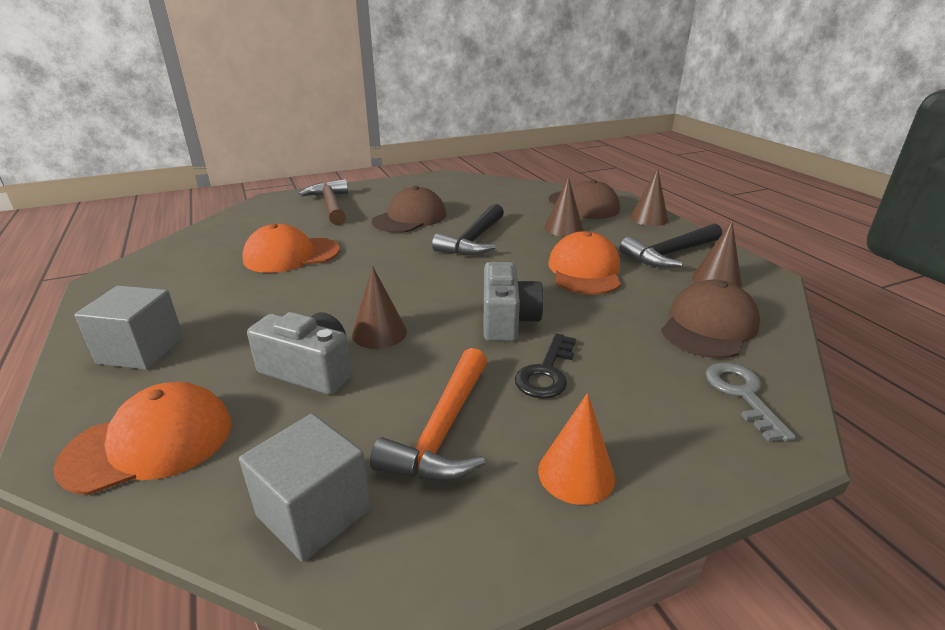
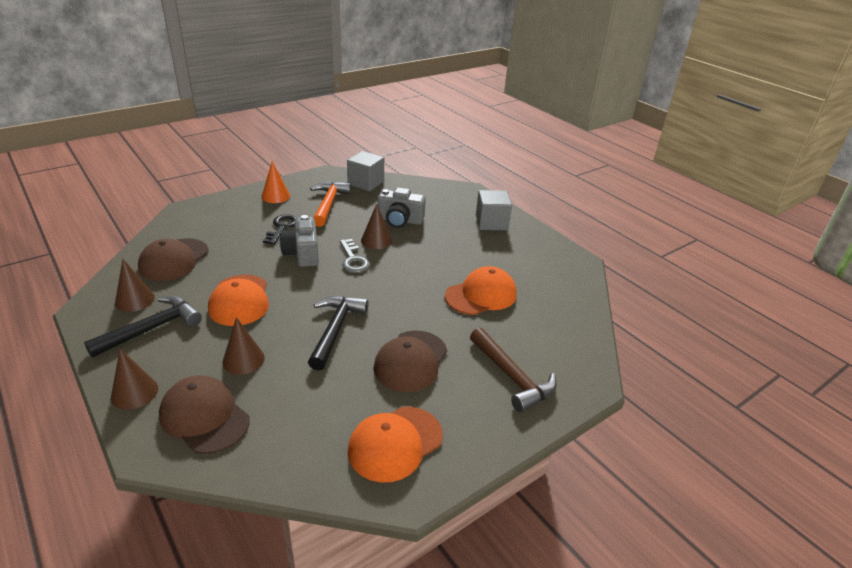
camera: 165 degrees right, 5 degrees up
orange cap [54,382,231,495] -> orange cap moved to [348,407,443,483]
grey key [705,362,796,442] -> grey key moved to [340,239,370,273]

